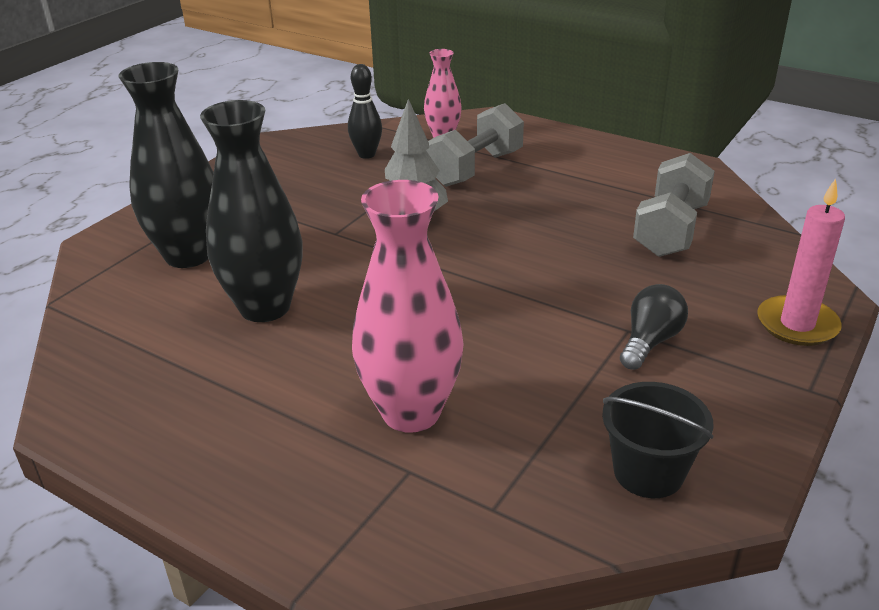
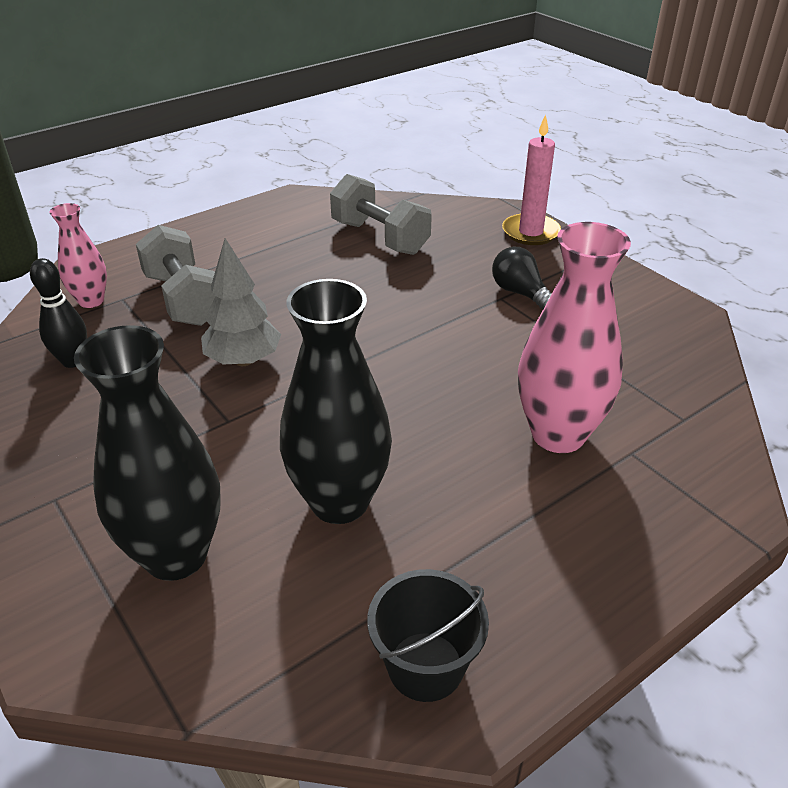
camera: 70 degrees left, 5 degrees up
black bucket [602,382,714,498] -> black bucket moved to [367,569,489,702]

